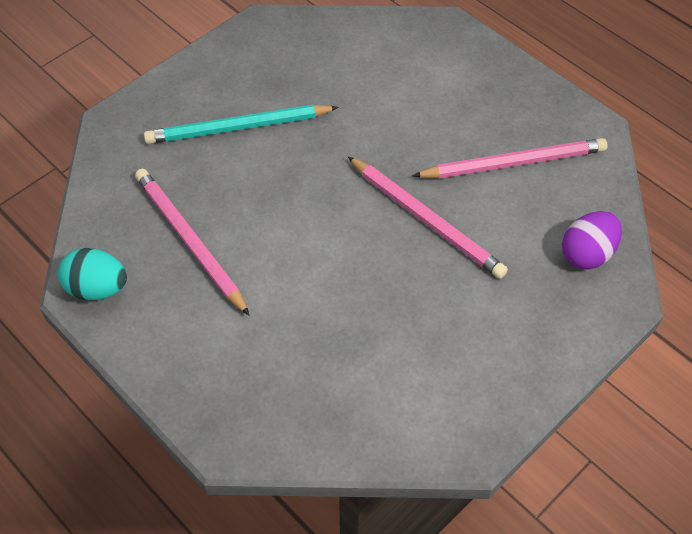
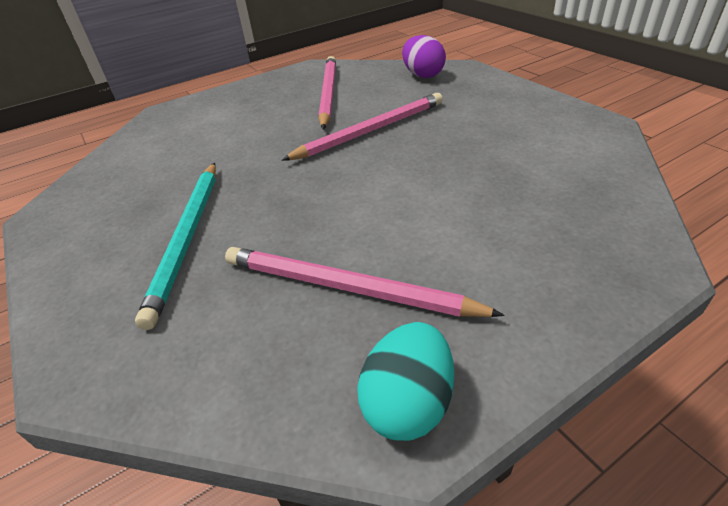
camera: 75 degrees left, 15 degrees down
pink pencil [135,169,250,316] -> pink pencil turned 45 degrees clockwise [225,247,505,317]

